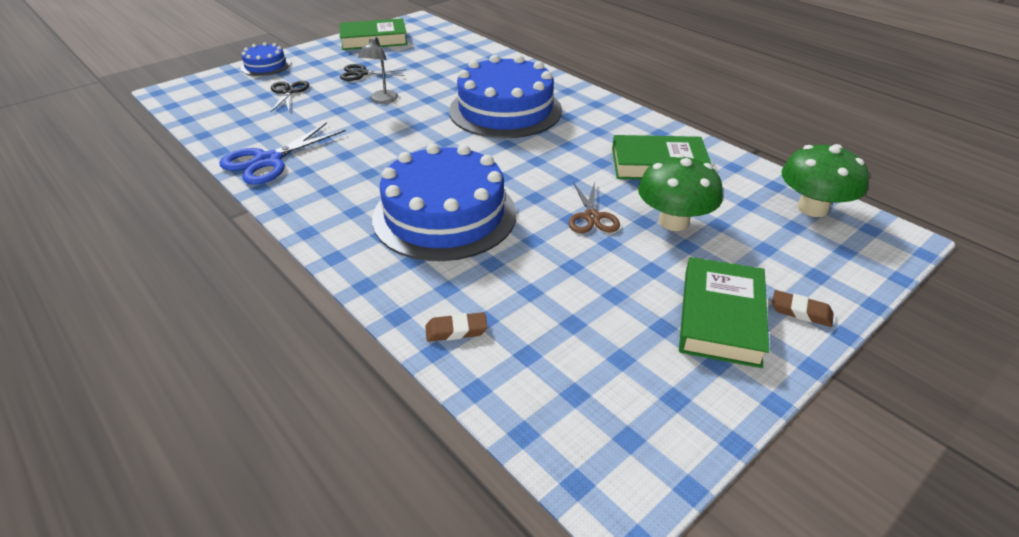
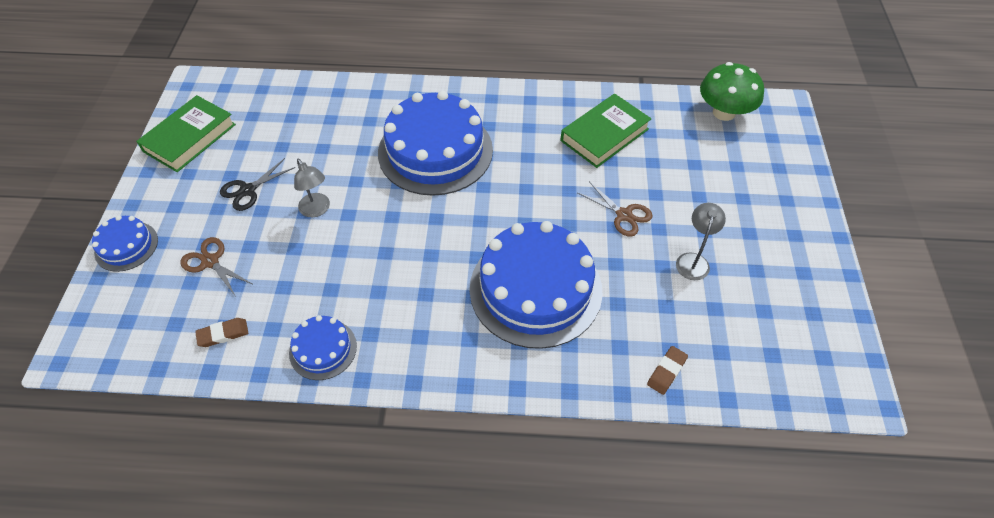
camera: 45 degrees left, 15 degrees up
blue scissors [219,122,346,185] -> blue cake [289,315,357,380]
black scissors [271,81,309,112] -> brown scissors [180,237,252,297]
green mushroom [638,154,723,231] -> none
green book [679,257,769,368] -> none
brown eraser [772,290,834,327] -> brown eraser moved to [195,318,248,347]
none -> grey lamp [676,203,726,280]

